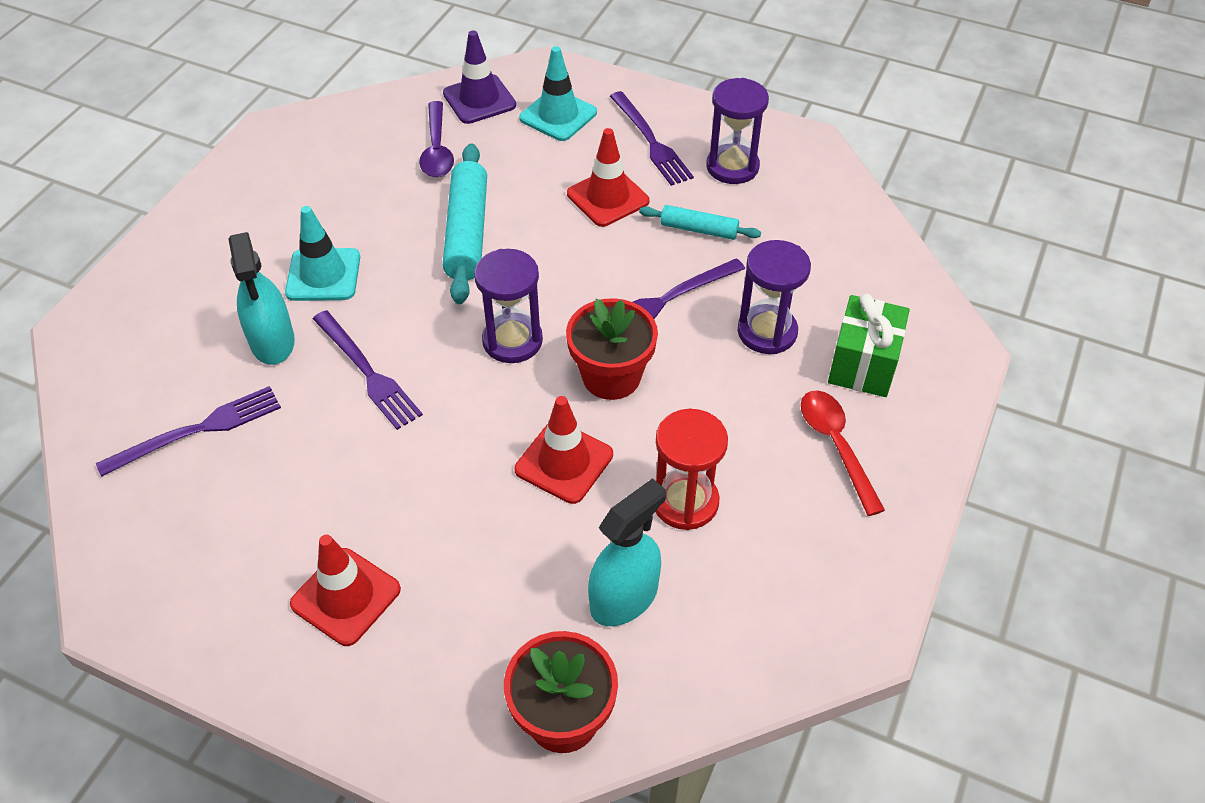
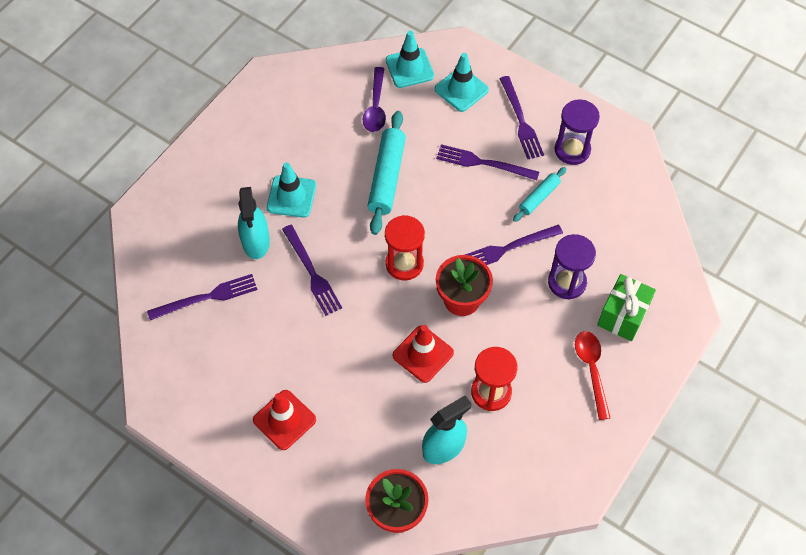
camera: 10 degrees right, 10 degrees up
purple traffic cone [443,30,516,124] -> turquoise traffic cone [386,31,434,88]
purple hourglass [474,249,543,363] -> red hourglass [385,215,425,281]
red traffic cone [567,128,649,227] -> purple fork [436,144,539,180]
turquoise rolling pin [639,205,761,240] -> turquoise rolling pin turned 75 degrees counterclockwise [513,167,566,222]

